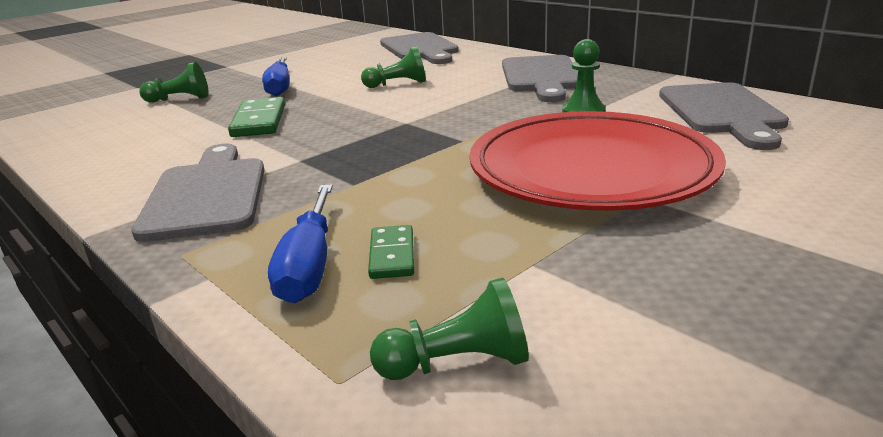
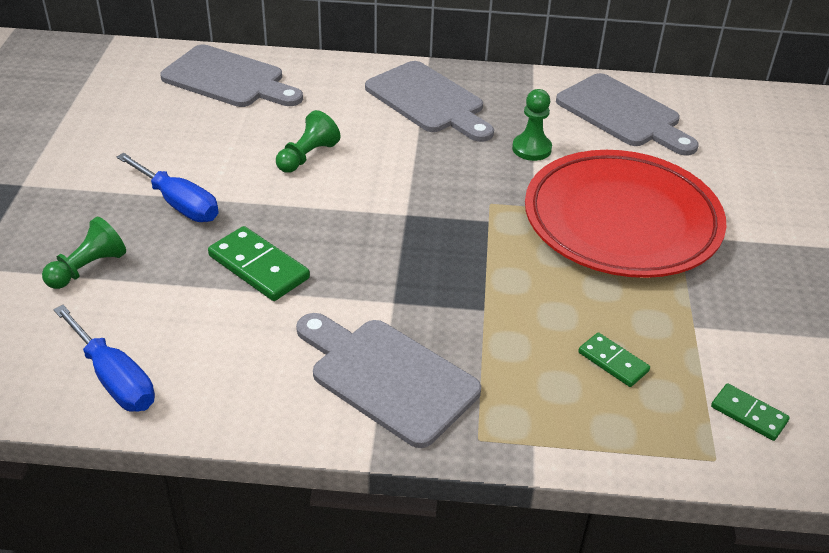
camera: 45 degrees left, 15 degrees up
blue screwdriver [268,184,333,303] -> blue screwdriver moved to [53,305,155,411]
green pawn [370,277,529,380] -> green domino [711,383,790,441]

